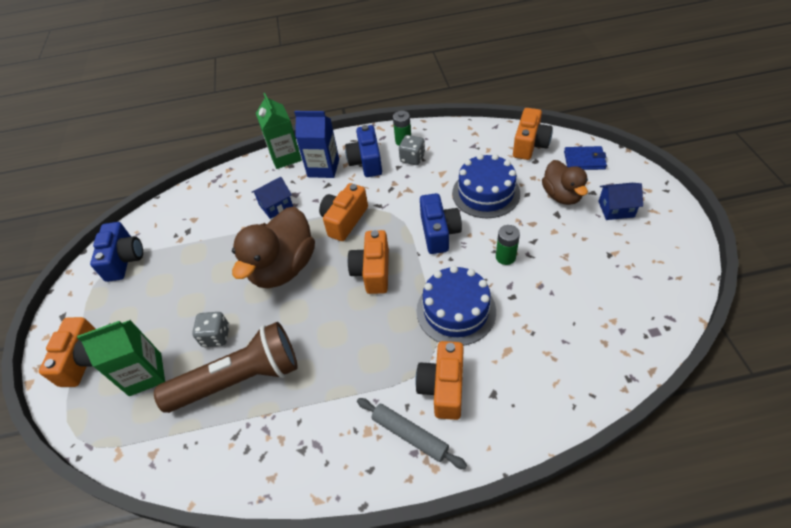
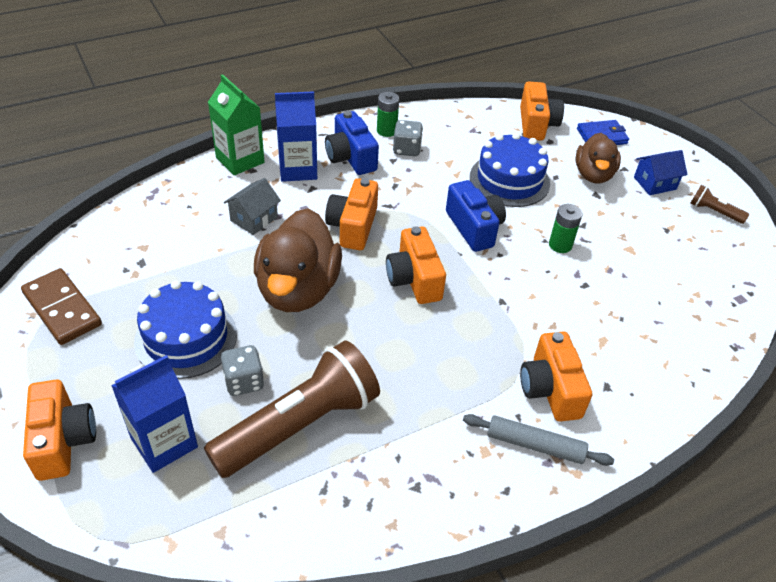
camera: 25 degrees left, 5 degrees down
green carton [77,320,165,396] -> blue carton [111,355,198,473]
blue camera [90,222,143,282] -> brown domino [21,268,102,345]
blue house [251,177,293,219] -> grey house [224,178,281,235]
blue cake [417,266,496,346] -> blue cake moved to [134,280,237,379]
brown duck [542,160,588,205] -> brown duck turned 45 degrees clockwise [575,133,621,183]
none -> brown flashlight [691,185,749,224]

